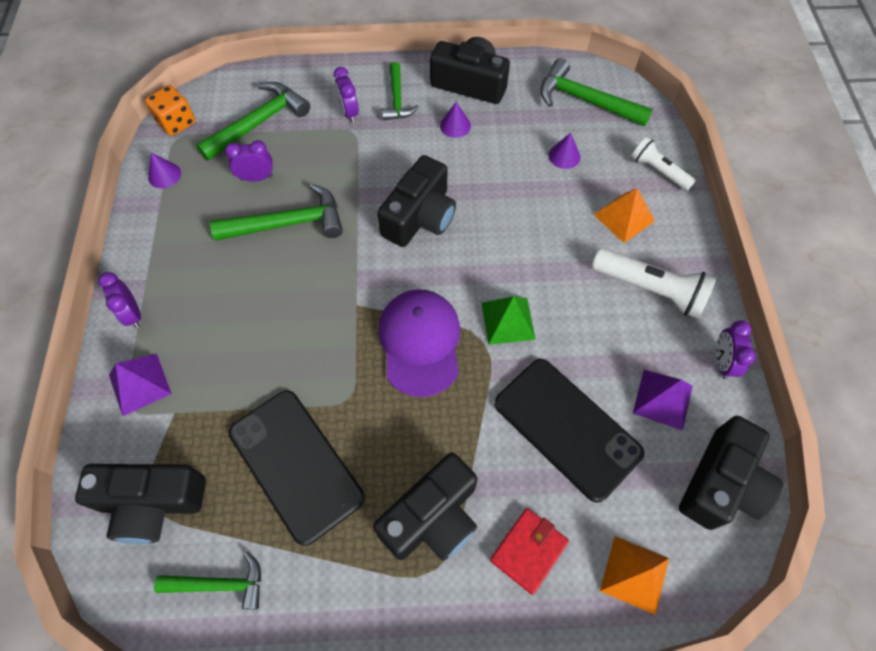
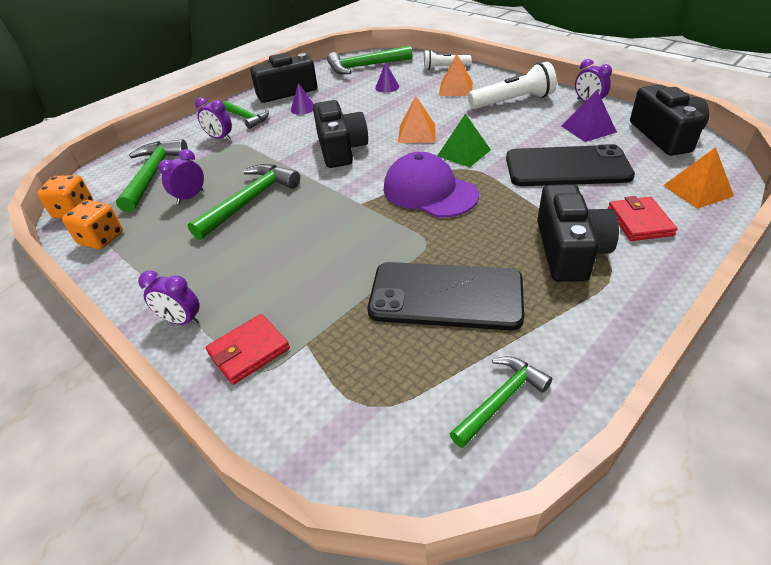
camera: 40 degrees left, 20 degrees down
black camera [75,464,206,544] -> none
purple pyramid [109,354,172,416] -> red wallet [206,314,290,385]
purple cone [148,152,181,188] -> orange dice [62,200,123,249]
none -> orange pyramid [398,96,435,143]

